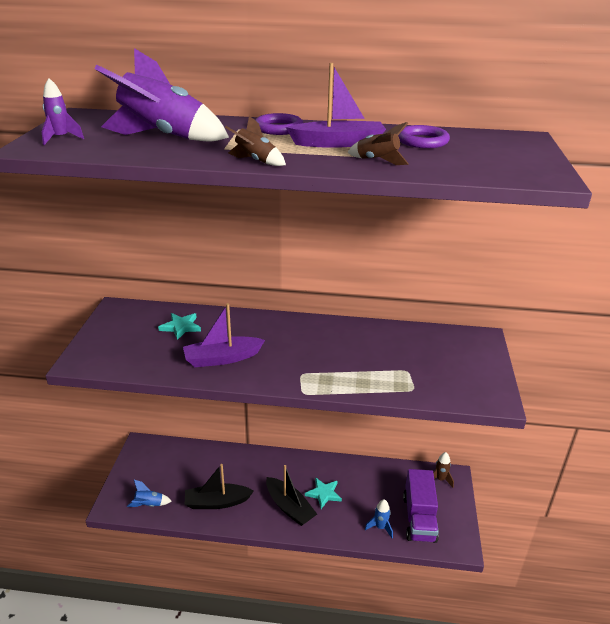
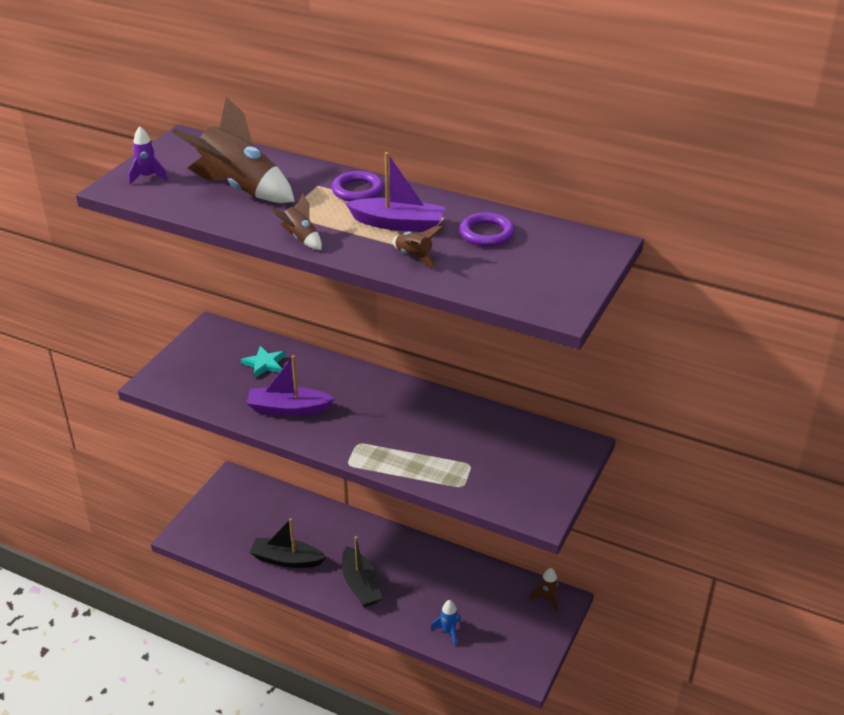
camera: 20 degrees right, 5 degrees up
purple rocket [95,48,229,141] -> brown rocket [172,97,295,203]
blue rocket [127,480,172,507] -> none
turquoise star [305,477,342,509] -> none
purple truck [403,469,439,543] -> none

